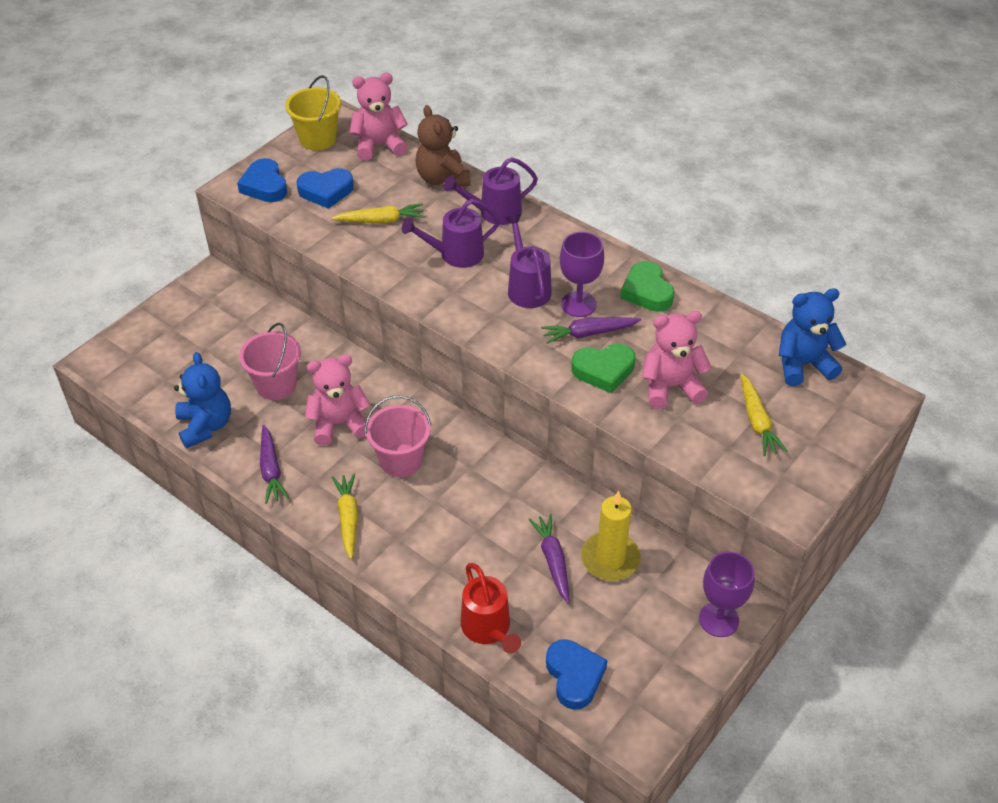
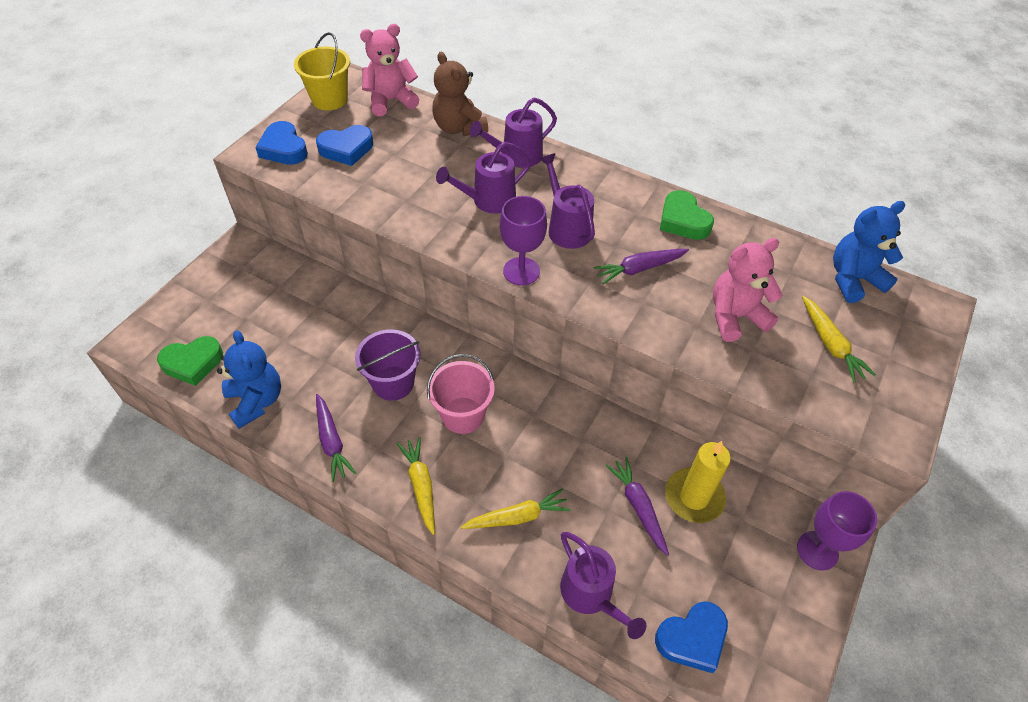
camera: 10 degrees left, 5 degrees up
pink bucket [239,323,301,400] -> none
pink teddy bear [305,355,370,446] -> purple bucket [355,329,420,401]
yellow carrot [331,203,425,224] -> yellow carrot moved to [461,488,571,529]
red watering can [461,563,521,654] -> purple watering can [560,532,646,639]
blue heart [546,639,607,710] -> blue heart turned 90 degrees clockwise [655,601,728,673]
purple goblet [560,232,604,317] -> purple goblet moved to [500,196,547,285]
green heart [571,344,636,393] -> green heart moved to [157,336,223,386]

